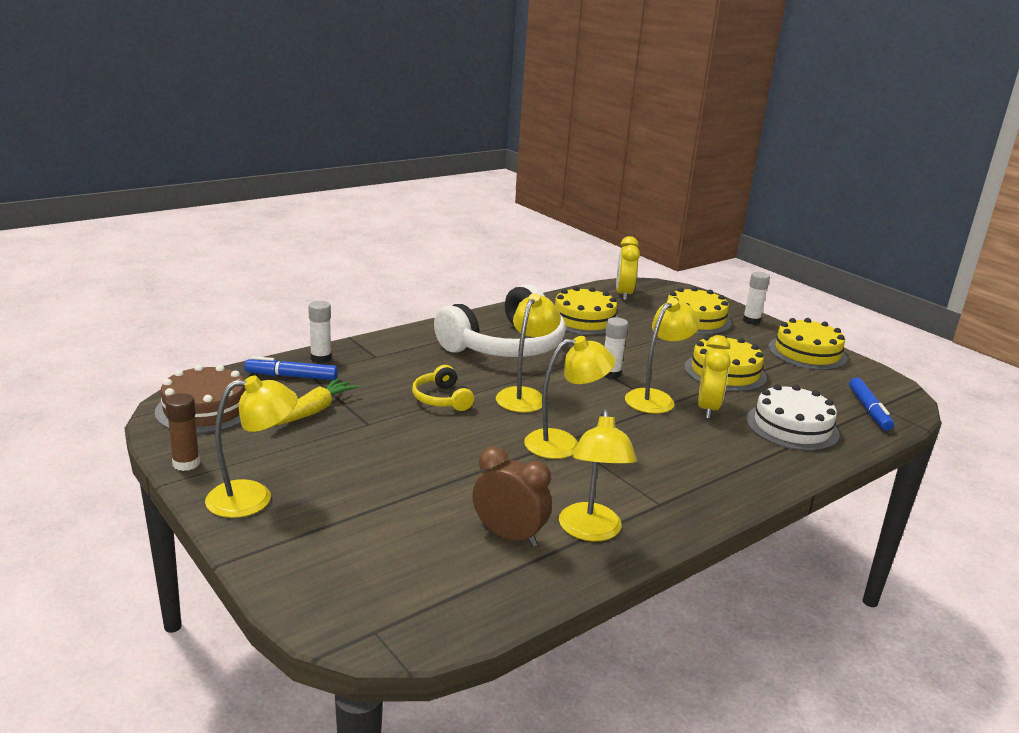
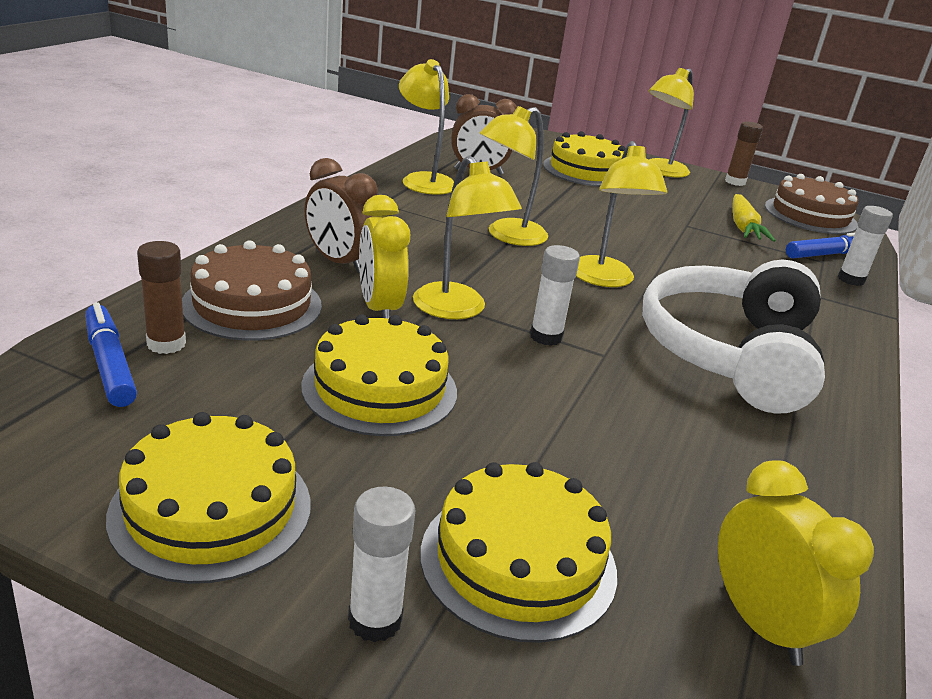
camera: 150 degrees right, 5 degrees up
yellow headphones [412,365,474,411] -> none
yellow cake [555,286,619,335] -> yellow cake moved to [543,131,625,187]
yellow lamp [625,298,700,414] -> yellow lamp turned 45 degrees counterclockwise [413,155,522,319]
white cake [746,384,840,451] -> brown cake [182,240,322,341]
none -> brown glue stick [137,241,186,354]
none -> brown clock [305,158,378,273]

